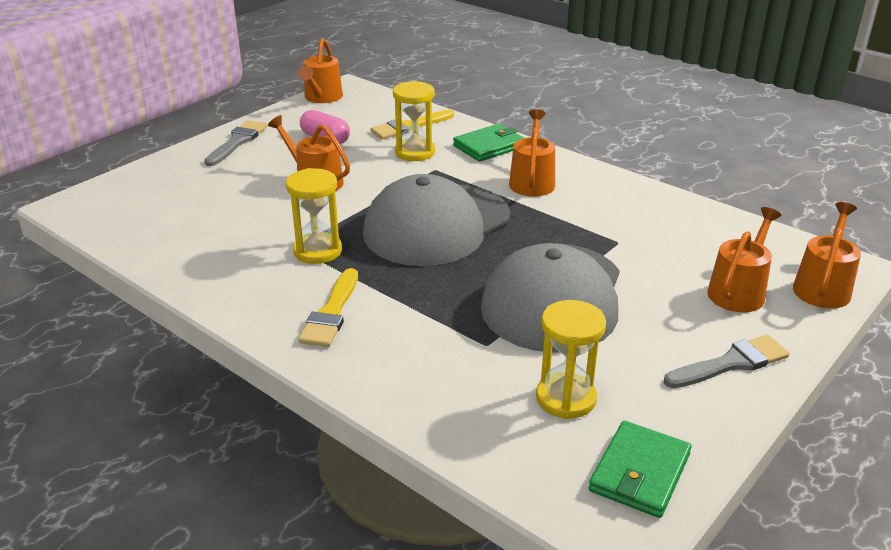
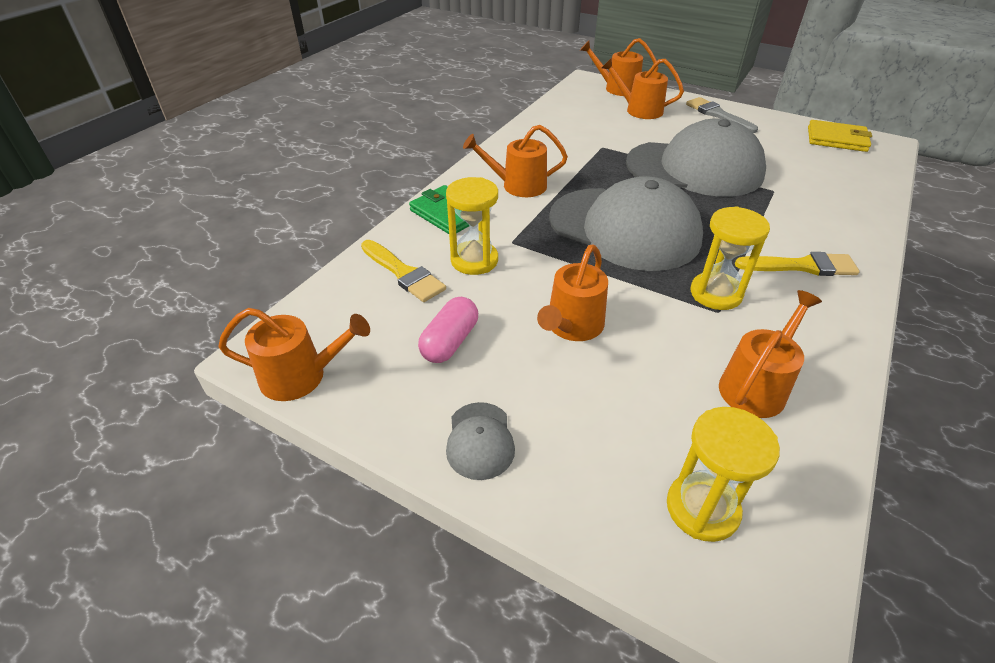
camera: 100 degrees left, 10 degrees up
grey brush [204,120,267,166] -> grey cap [446,402,515,480]
yellow hourglass [536,300,606,419] -> yellow hourglass moved to [667,407,780,542]
green wallet [588,421,692,518] -> yellow wallet [808,120,872,152]
none -> orange watering can [719,290,822,418]

